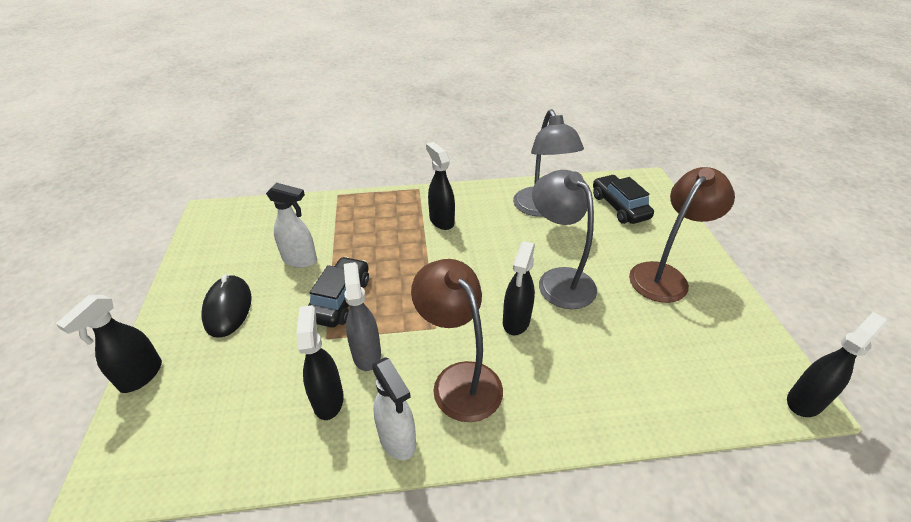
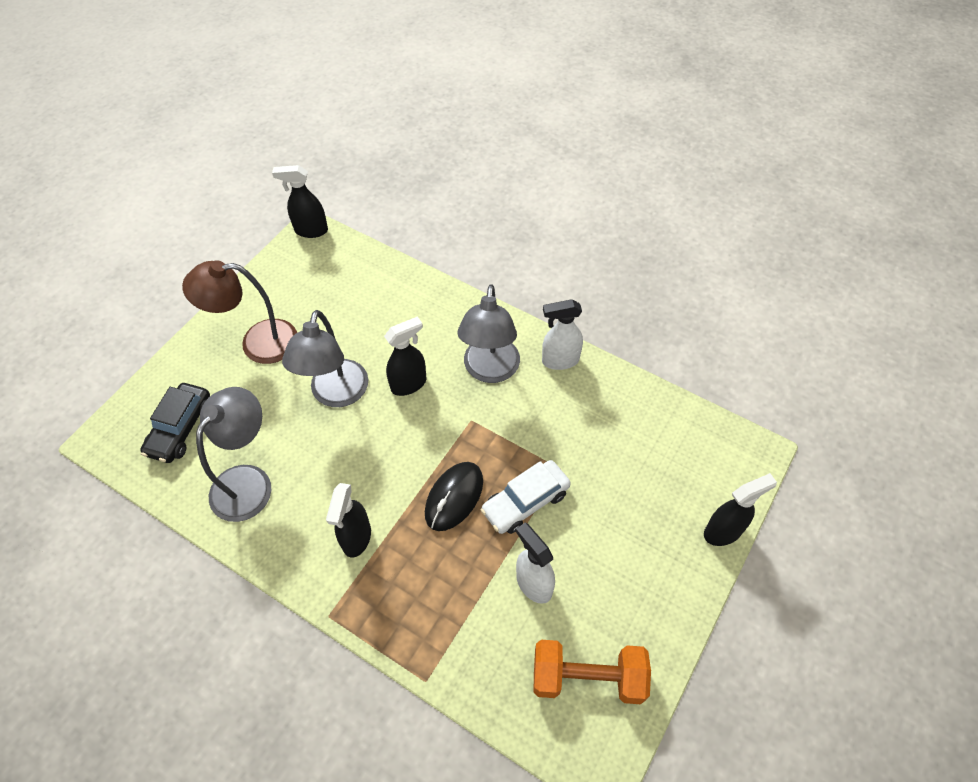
camera: 140 degrees left, 15 degrees up
black mouse [201,274,252,338] -> black mouse moved to [425,462,483,531]
black spray bottle [296,305,344,420] -> none
black car [308,257,369,327] -> white car [481,460,571,534]
grey spray bottle [344,262,381,371] -> none
white spray bottle [372,357,416,460] -> white spray bottle turned 105 degrees counterclockwise [542,299,583,370]
brown lamp [411,259,503,422] -> grey lamp [457,284,520,383]
none -> orange dumbbell [533,640,651,704]

